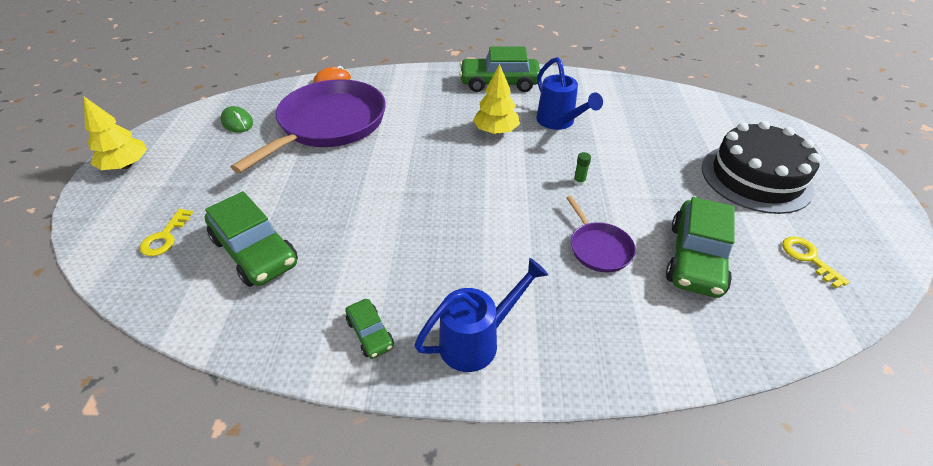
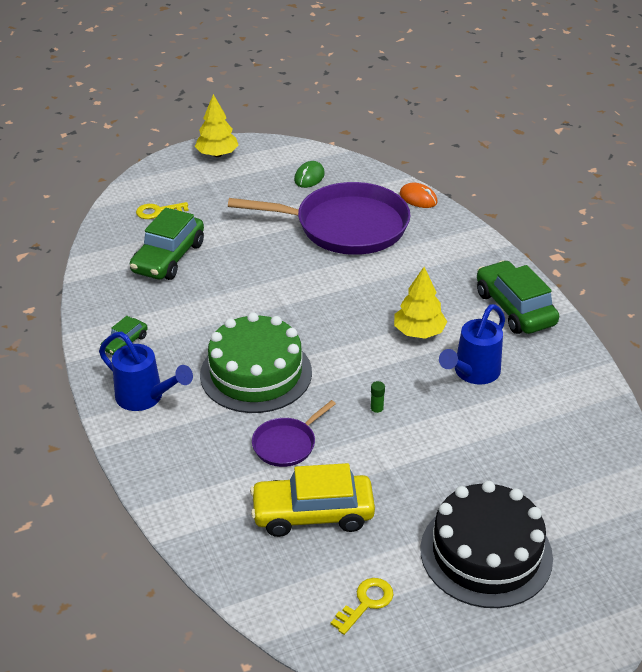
camera: 65 degrees right, 5 degrees down
green car [666,197,735,298] -> yellow car [250,463,375,537]
none -> green cake [200,312,312,413]

